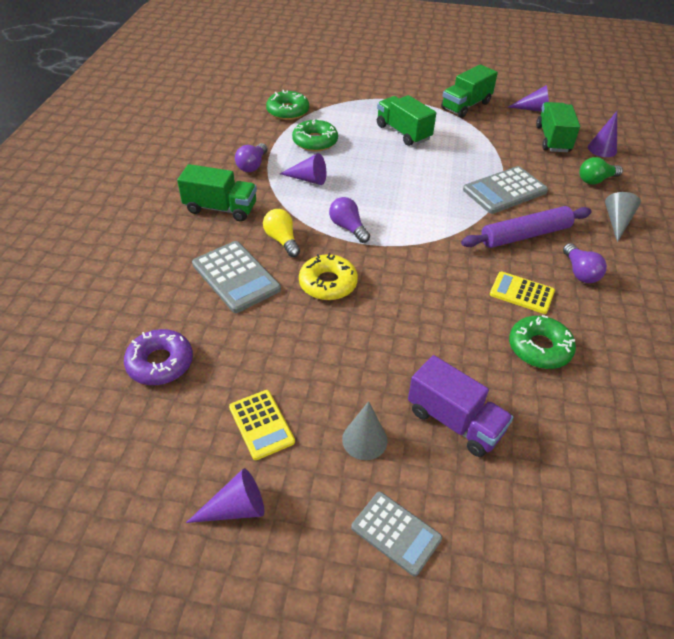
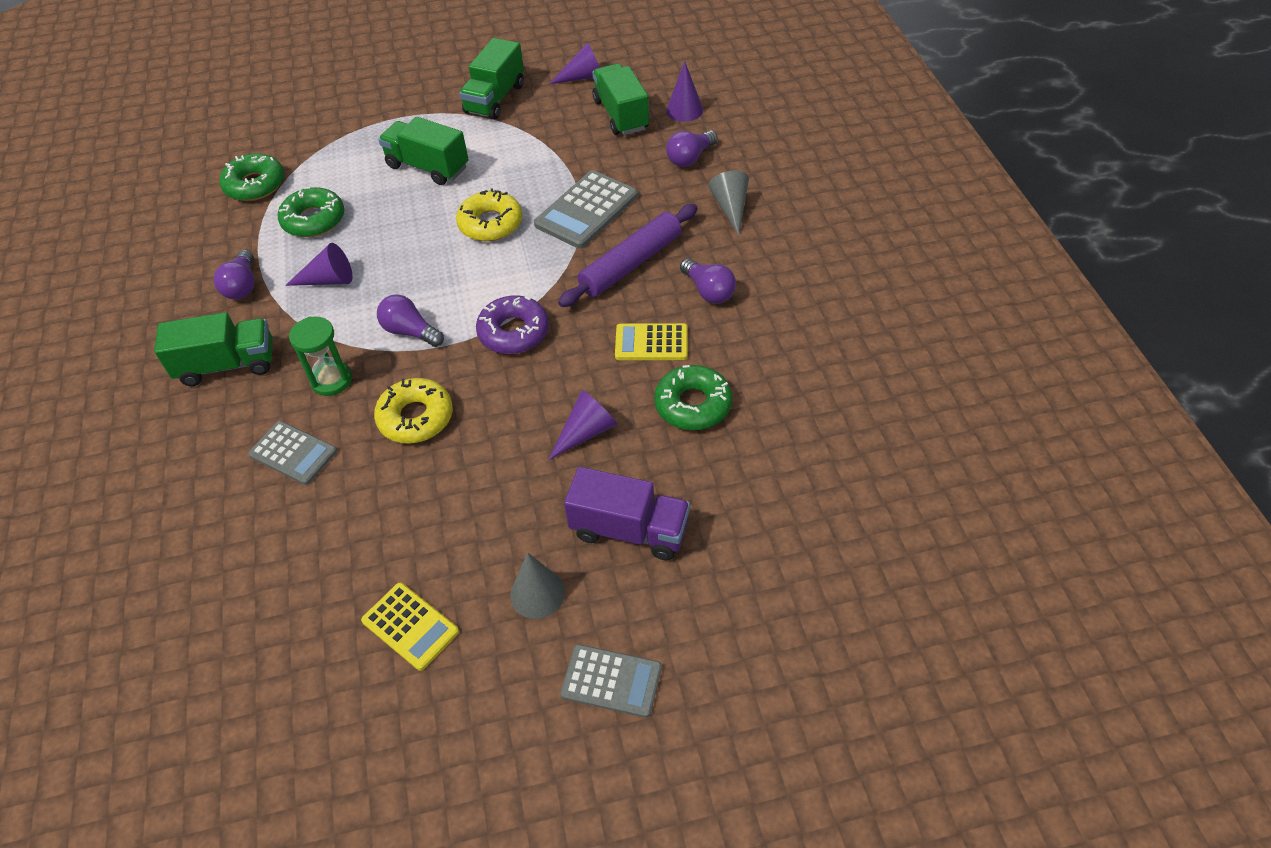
camera: 20 degrees left, 5 degrees up
purple donut [124,329,193,385] -> purple donut moved to [476,296,549,354]
purple cone [186,468,264,523] -> purple cone moved to [548,390,617,460]
grey calculator [192,241,281,313] -> grey calculator [248,421,337,485], size x0.66
yellow light bulb [263,209,300,257] -> green hourglass [289,317,352,396]
green light bulb [579,157,623,185] -> purple light bulb [666,130,718,167]
none -> yellow donut [456,188,523,241]

